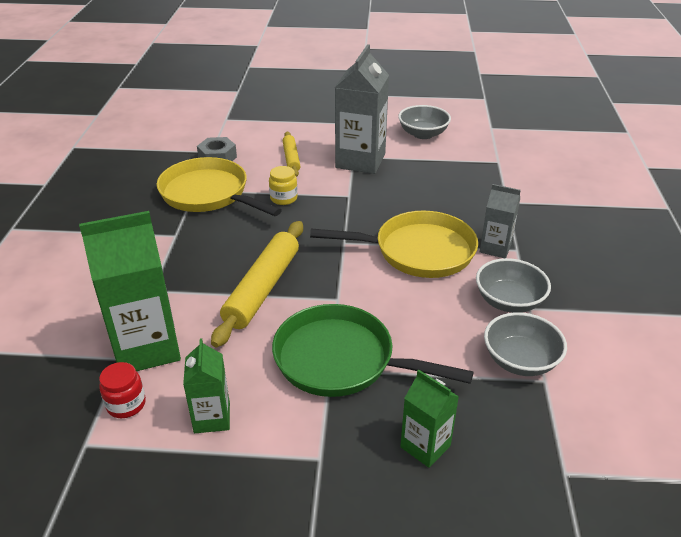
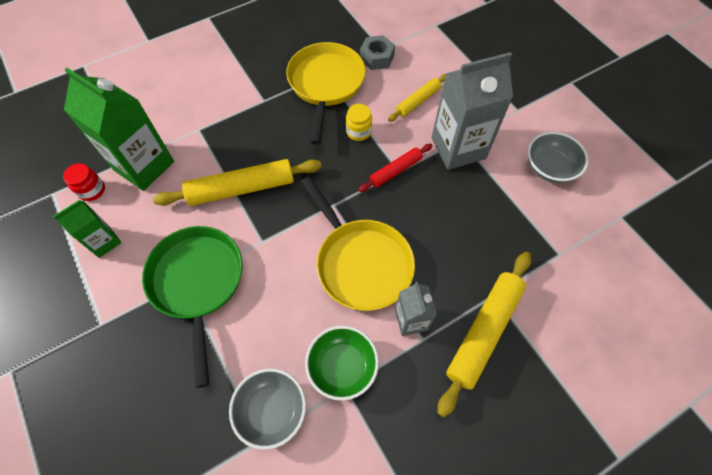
camera: 55 degrees right, 25 degrees up
green carton [400,370,459,468] -> none
grey bowl [476,258,551,313] -> green bowl [305,326,379,401]
none -> red rolling pin [358,144,432,192]
none -> yellow rolling pin [437,252,531,417]

